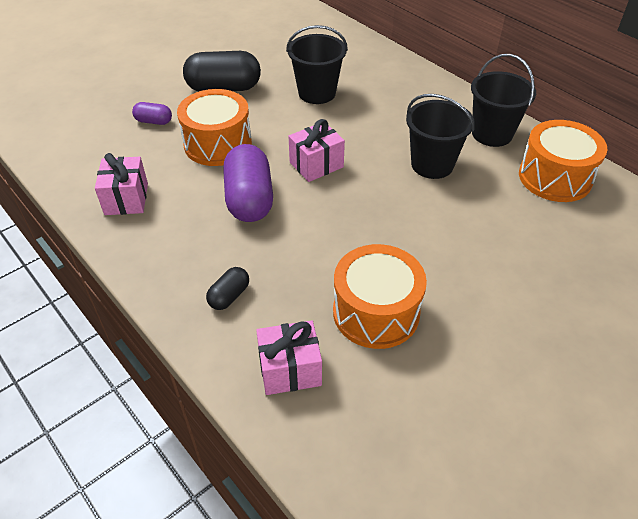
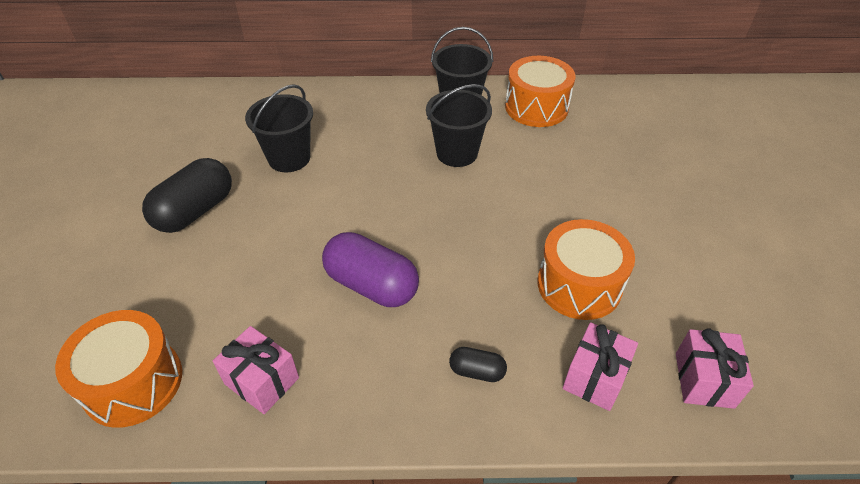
camera: 50 degrees left, 0 degrees up
purple capsule [132,102,172,125] -> none
orange drum [177,89,252,166] -> orange drum moved to [55,310,182,428]
black capsule [206,267,249,310] -> black capsule turned 60 degrees counterclockwise [449,347,507,382]
pink gift [288,119,345,182] -> pink gift moved to [676,328,754,409]

